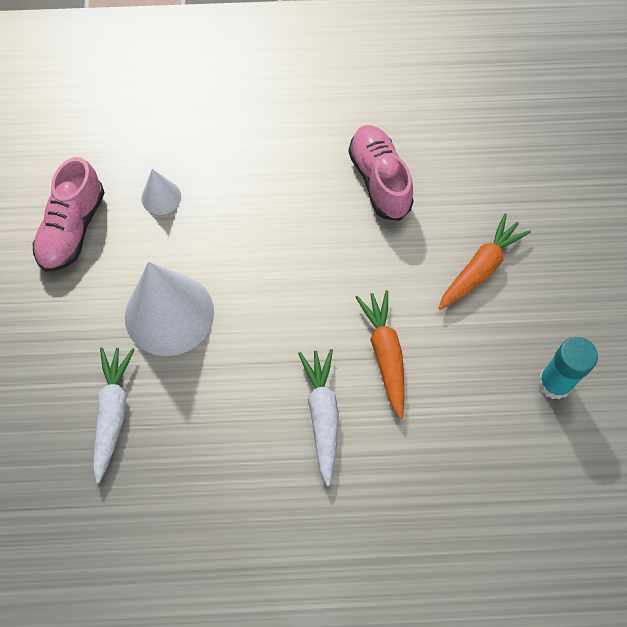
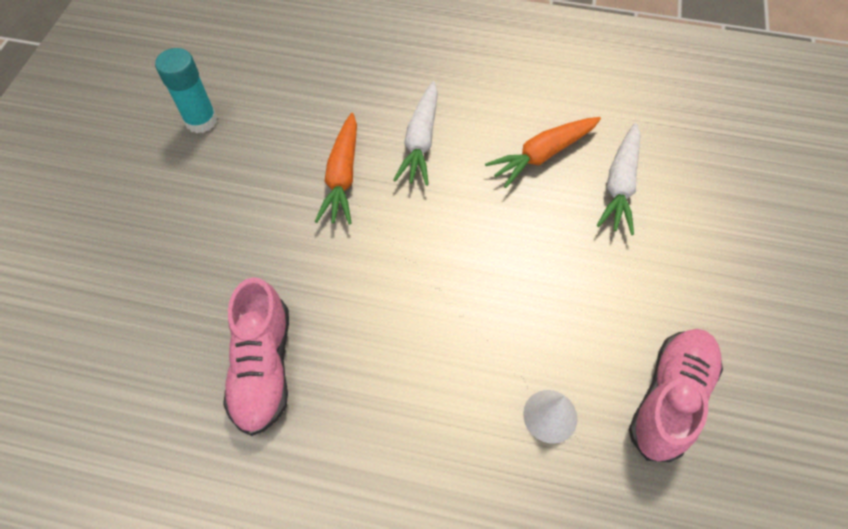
camera: 165 degrees left, 5 degrees down
white cone [125,262,214,356] -> none
orange carrot [438,213,531,310] -> orange carrot moved to [485,117,601,188]

